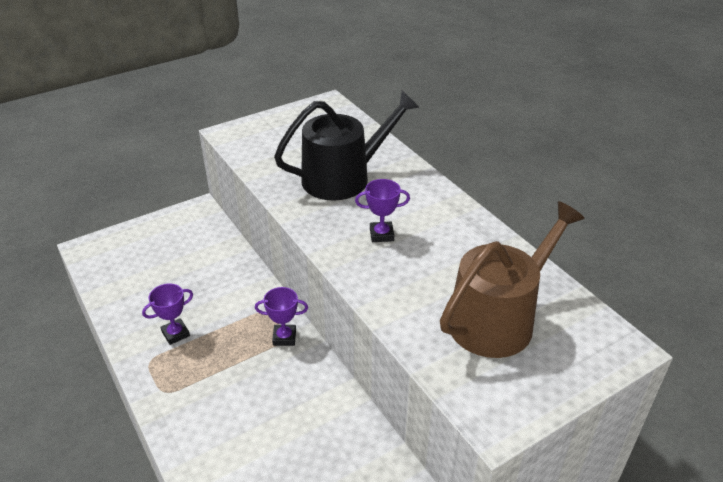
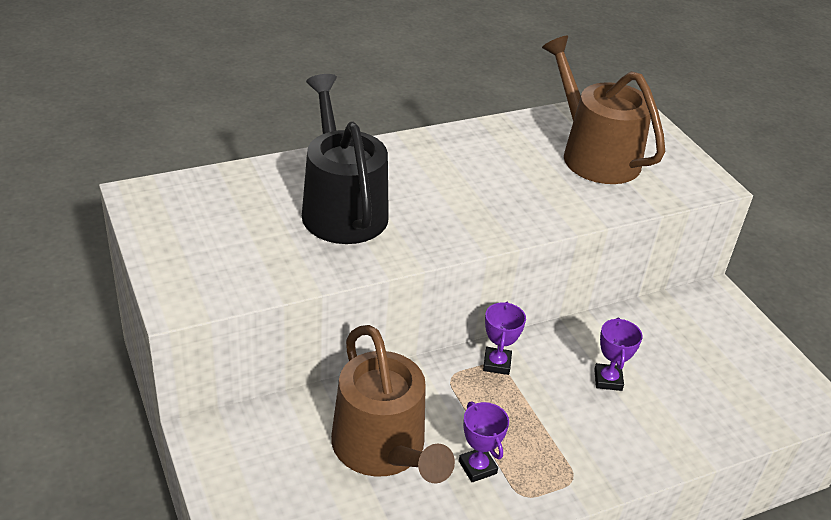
camera: 85 degrees left, 0 degrees up
purple trophy [355,179,410,242] -> purple trophy moved to [594,318,642,391]
none -> brown watering can [331,325,455,484]

